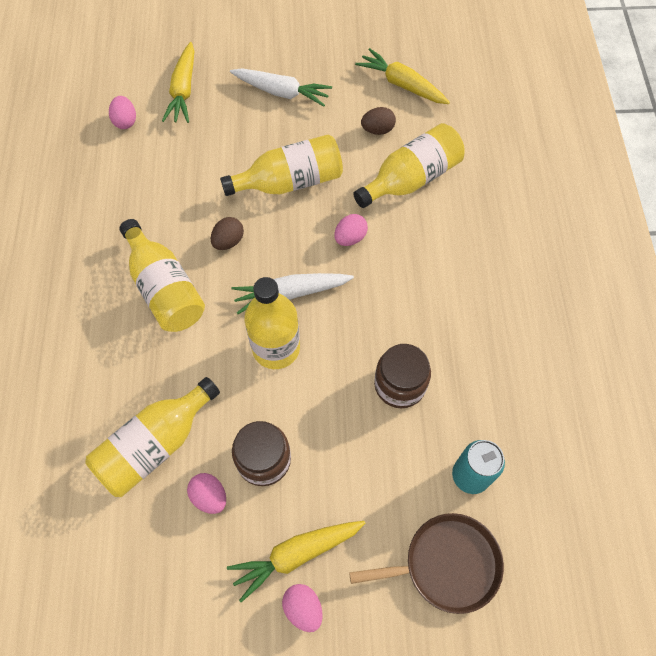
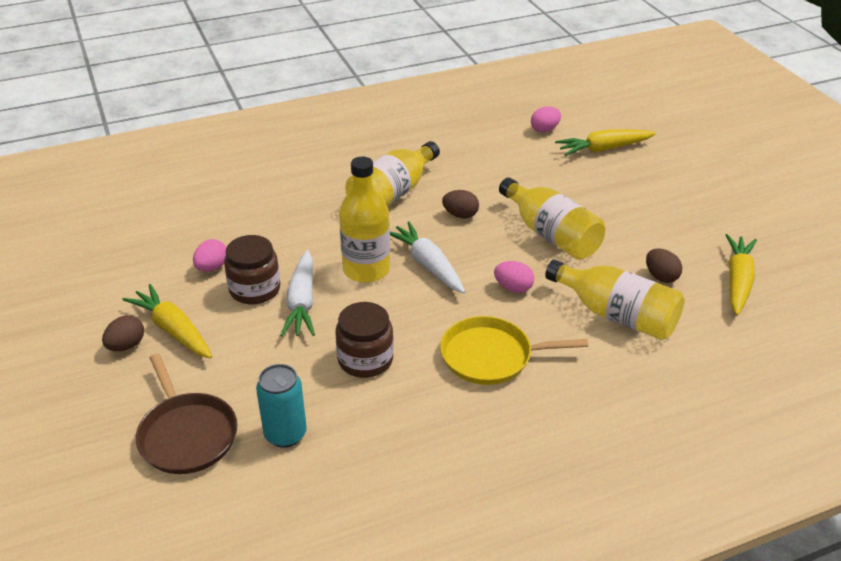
camera: 70 degrees right, 25 degrees down
yellow bottle [85,377,220,497] -> none
white carrot [230,68,332,107] -> white carrot moved to [280,250,315,336]
pink egg [282,584,323,632] -> brown egg [102,316,144,351]
none -> yellow pan [440,316,588,385]

